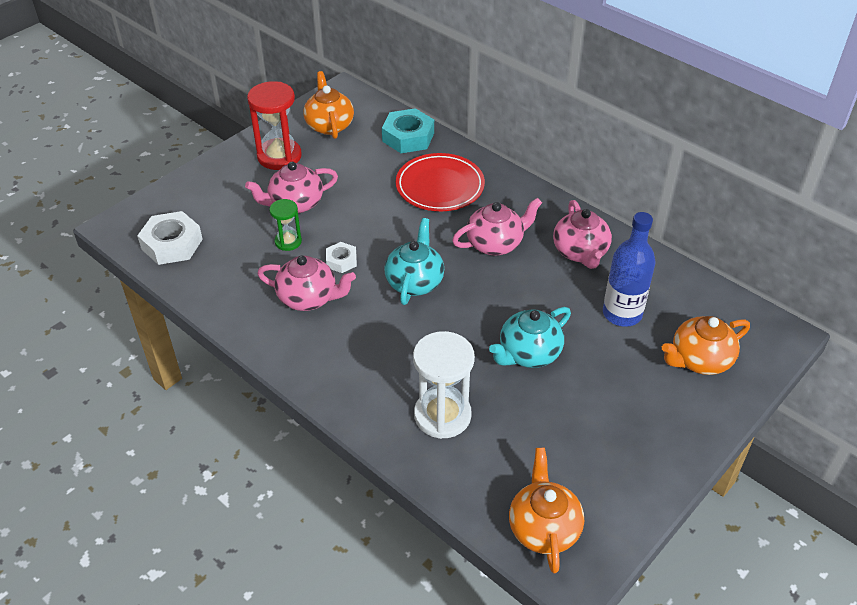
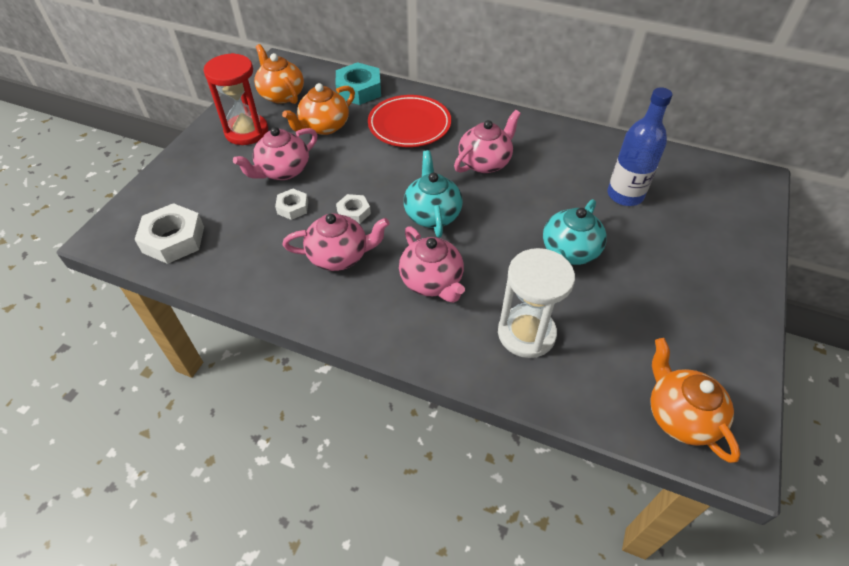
camera: 20 degrees left, 5 degrees up
green hourglass [269,199,302,251] -> white nut [275,189,308,220]
pink teapot [553,200,612,269] -> pink teapot moved to [399,227,465,303]
orange teapot [662,316,750,375] -> orange teapot moved to [282,83,355,135]

